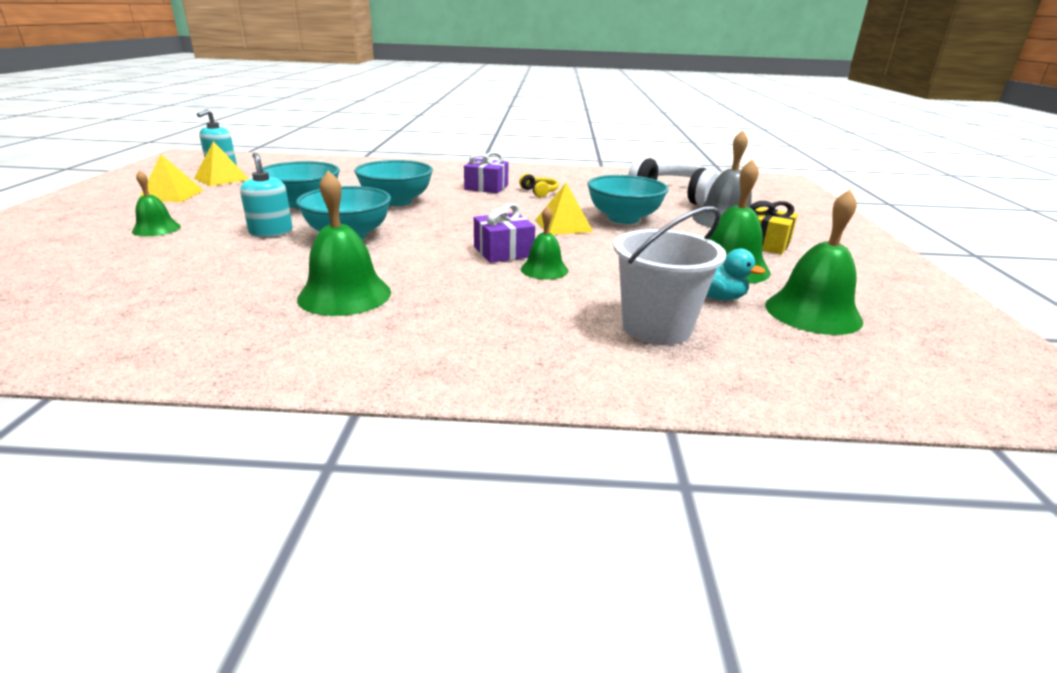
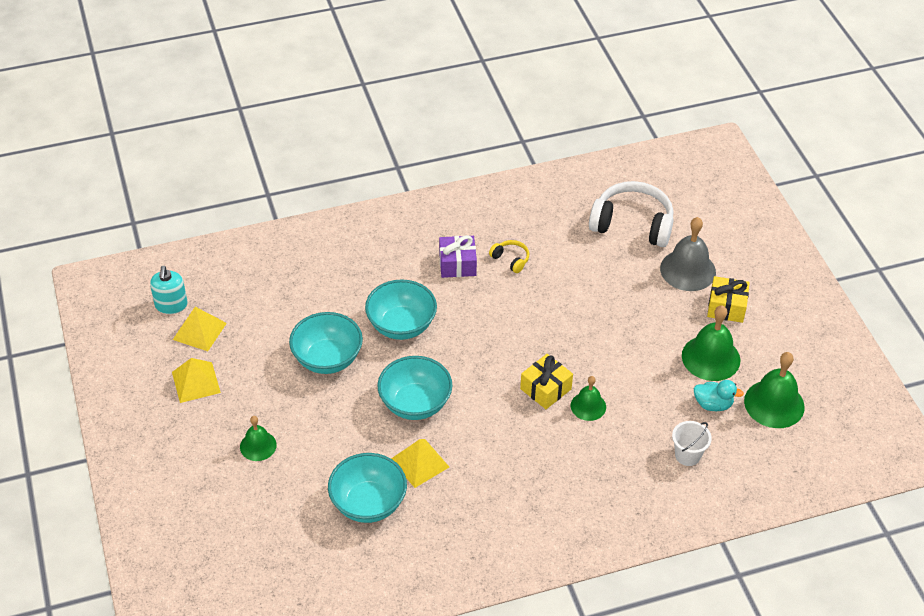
camera: 20 degrees left, 20 degrees up
turquoise soap dispenser [240,153,293,238] -> none
green bell [297,170,391,316] -> none
purple gift [474,203,535,263] -> yellow gift [520,354,573,409]
yellow pyramid [535,182,593,235] -> yellow pyramid moved to [391,439,449,488]
turquoise bowl [587,175,669,224] -> turquoise bowl moved to [328,453,407,523]
white bucket [614,206,726,345] -> white bucket [672,421,712,466], size x0.59

